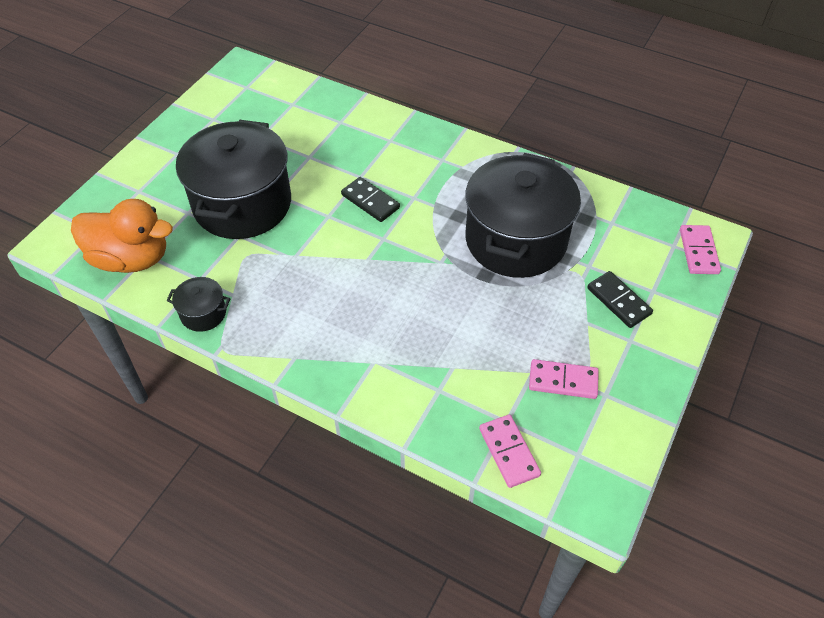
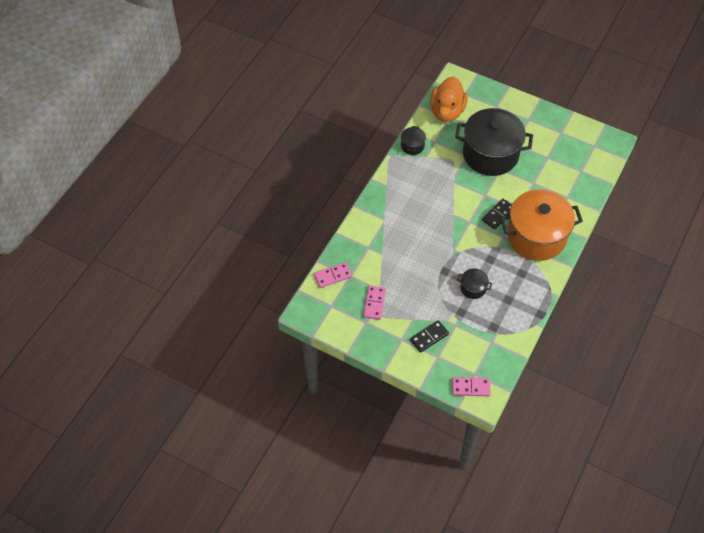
camera: 90 degrees right, 5 degrees up
black pot [465,153,581,278] -> black pot [457,268,492,299], size x0.42
none -> orange pot [500,189,583,261]

